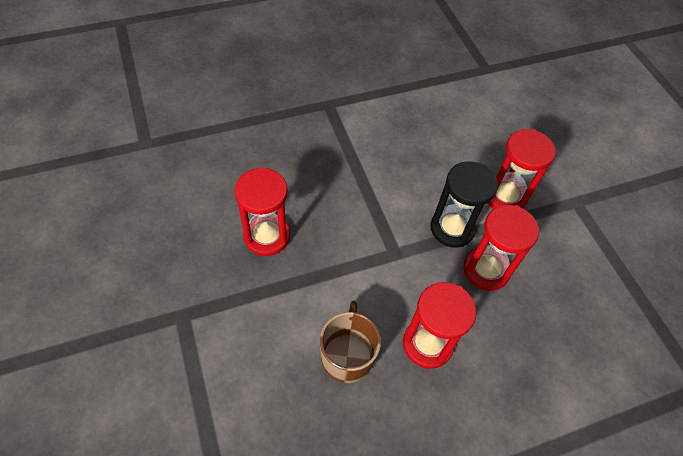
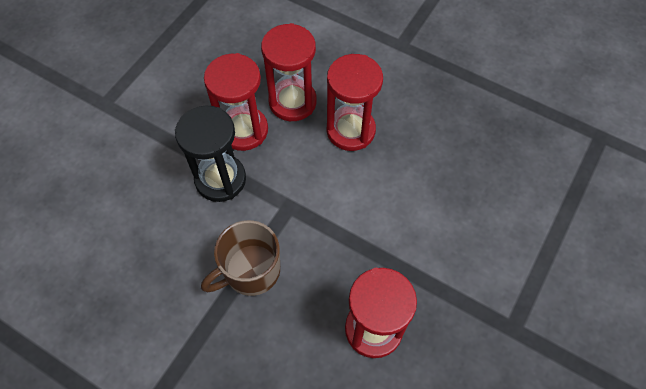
camera: 125 degrees left, 5 degrees up
brown mug [320,301,381,383] -> brown mug moved to [201,220,280,296]
red hourglass [488,129,556,209] -> red hourglass moved to [261,23,317,121]

